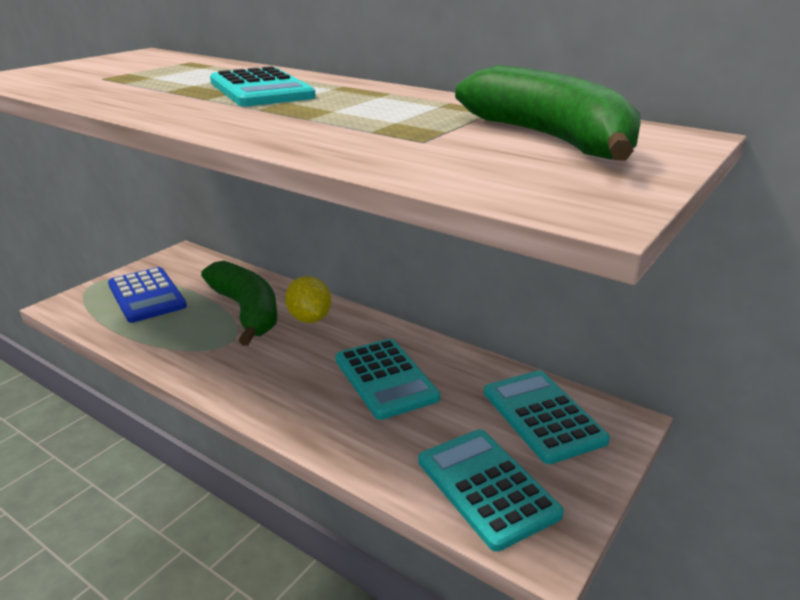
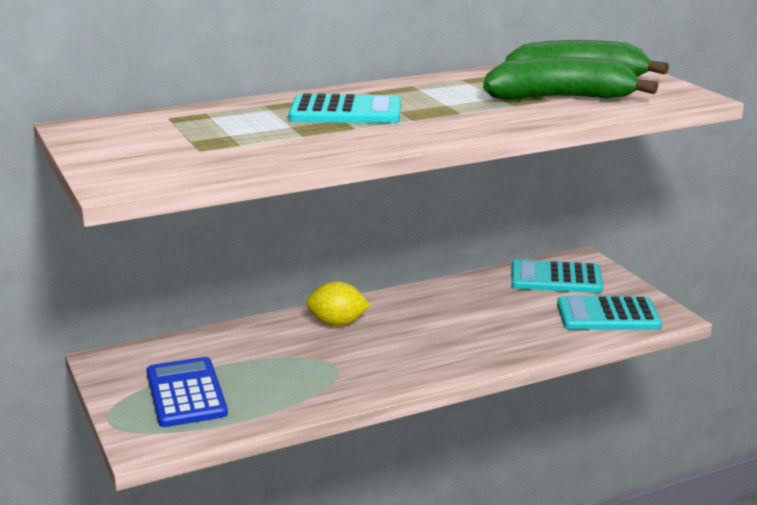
camera: 60 degrees left, 5 degrees down
blue calculator [108,267,187,323] -> blue calculator turned 105 degrees counterclockwise [146,357,228,427]
green banana [201,261,277,346] -> green banana moved to [483,57,658,100]
turquoise calculator [335,339,440,420] -> none

